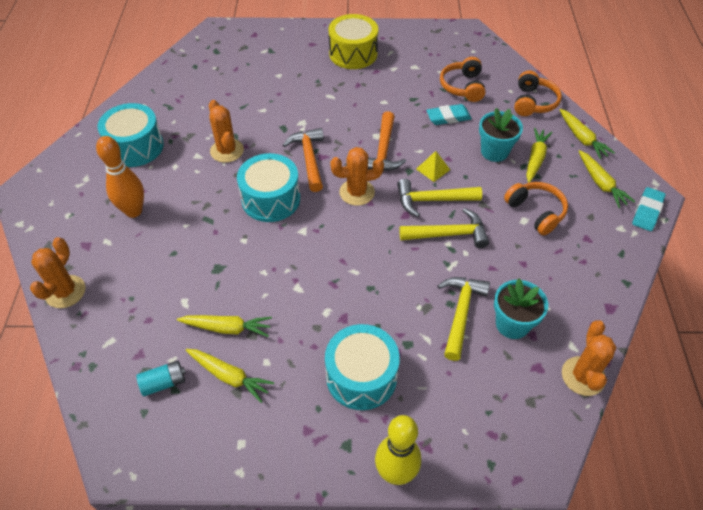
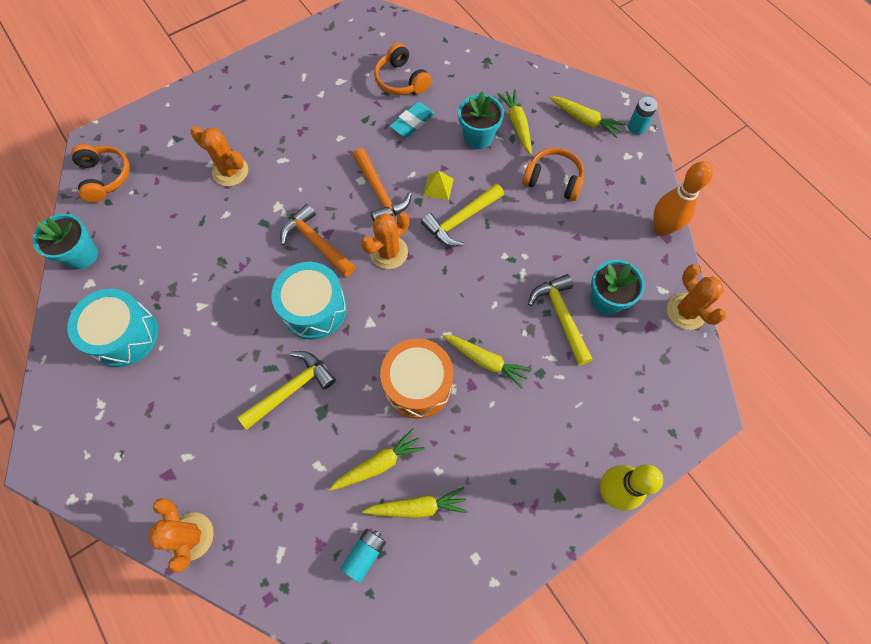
camera: 35 degrees left, 15 degrees up
orange bowling pin [96,136,144,218] -> orange bowling pin moved to [653,161,713,236]
orange cactus [209,100,244,163] -> orange cactus moved to [191,126,248,186]
turquoise drum [325,324,400,410] -> none
yellow drum [329,14,378,69] -> none
yellow hammer [399,208,489,248] -> yellow hammer moved to [237,351,336,429]
orange headphones [514,70,562,116] -> orange headphones moved to [71,144,130,203]
yellow carrot [559,109,615,159] -> yellow carrot moved to [443,335,532,388]
turquoise eraser [632,187,666,231] -> turquoise battery [628,97,657,135]
none -> turquoise flower pot [33,214,98,269]
none -> orange drum [380,338,453,419]

